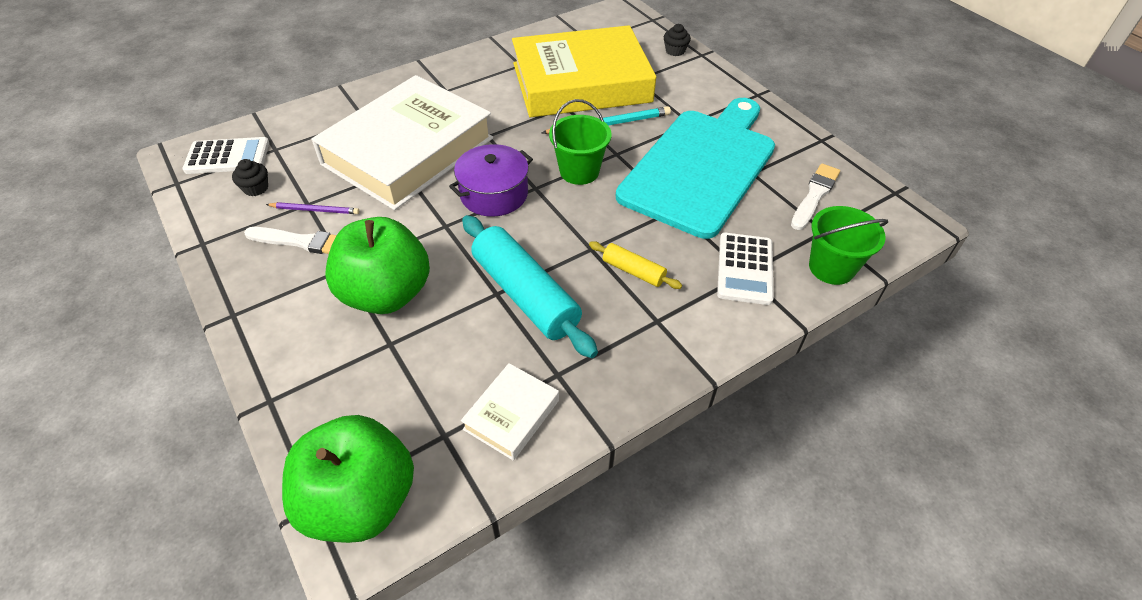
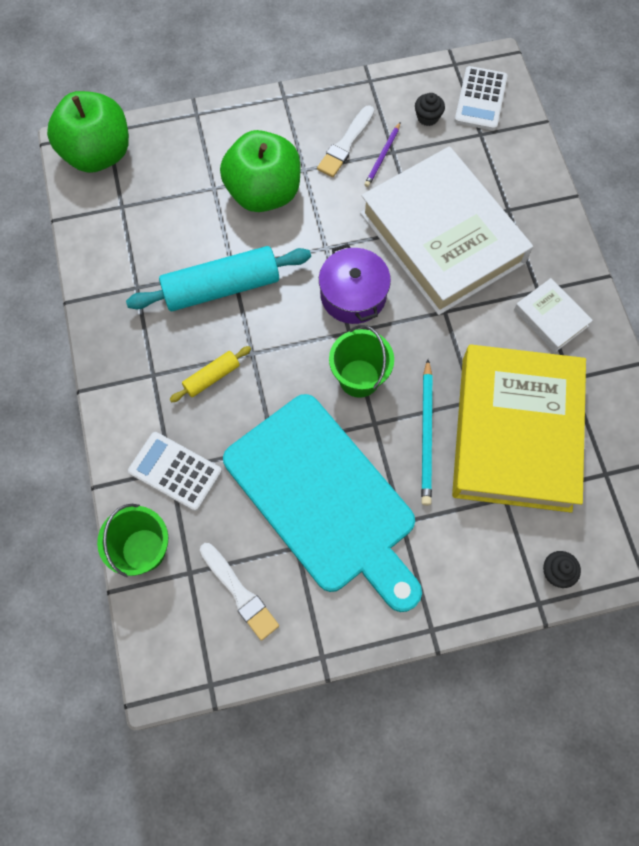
camera: 110 degrees right, 20 degrees up
white book [461,363,559,461] -> white book moved to [514,278,593,352]

